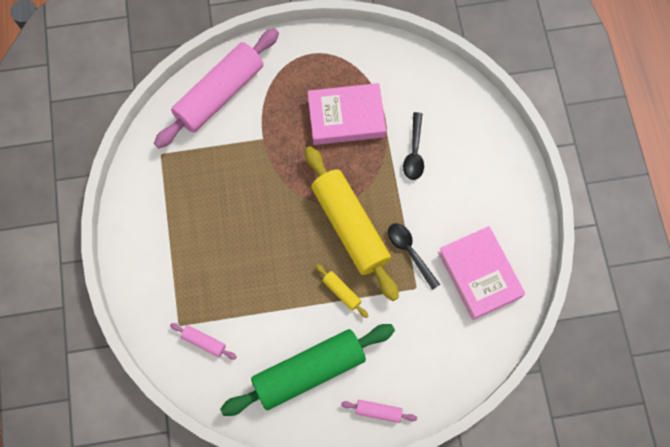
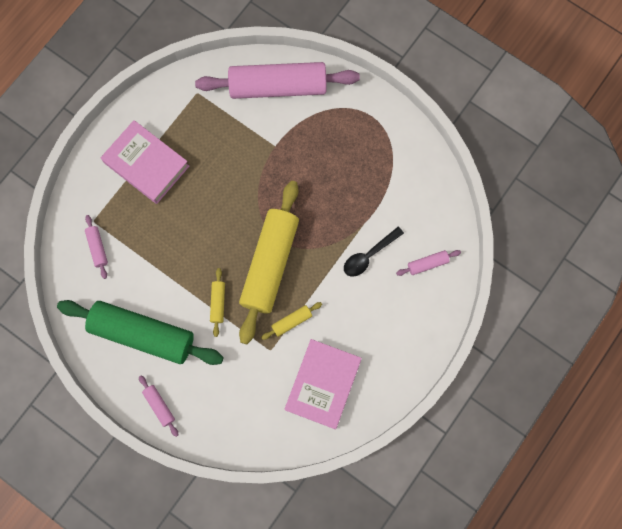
camera: 45 degrees right, 5 degrees up
pink book [307,83,386,145] -> pink book moved to [101,120,189,204]
black spoon [388,223,440,290] -> yellow rolling pin [261,302,322,340]
none -> pink rolling pin [396,250,461,276]

